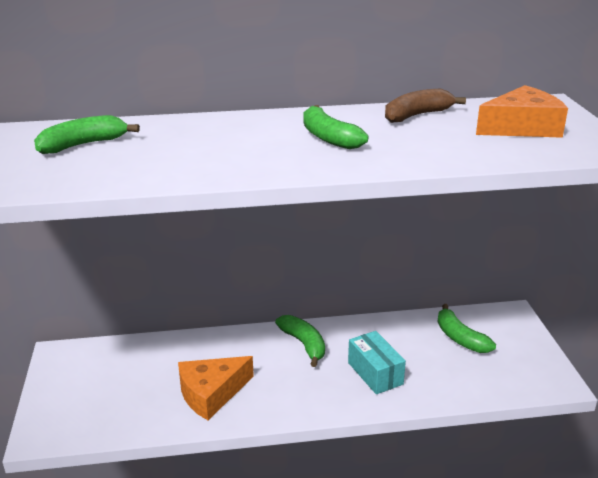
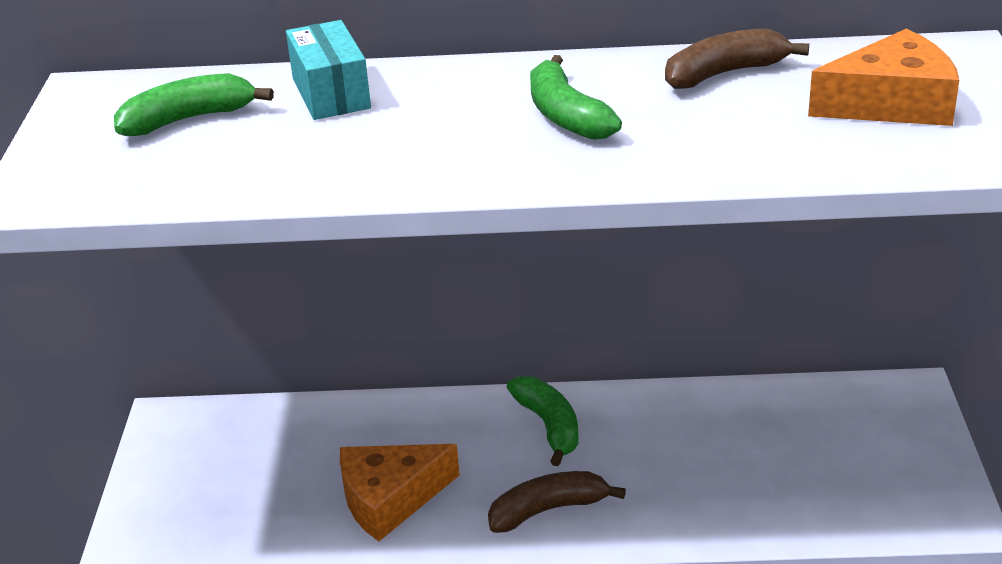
camera: 10 degrees right, 5 degrees up
turquoise box [348,331,406,394] -> turquoise box moved to [286,20,371,120]
green banana [437,304,496,353] -> none
none -> brown banana [488,471,626,533]

